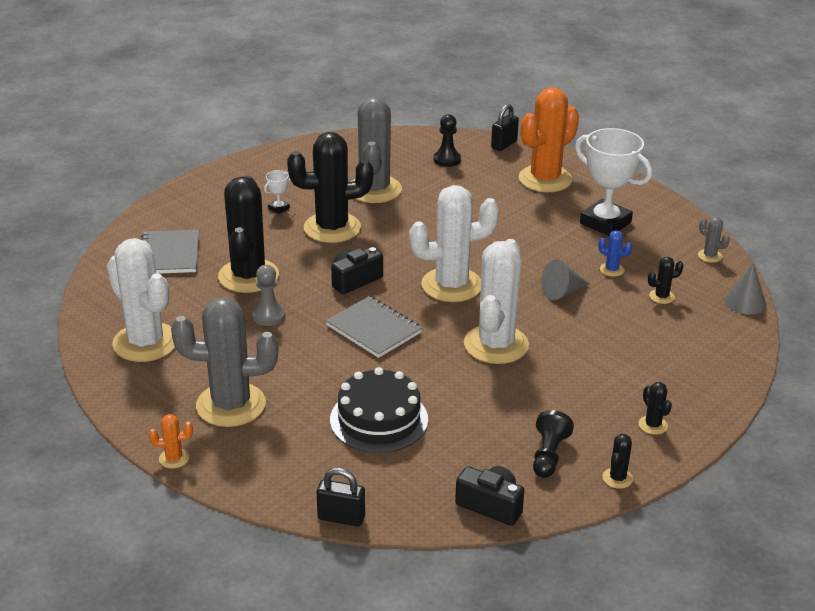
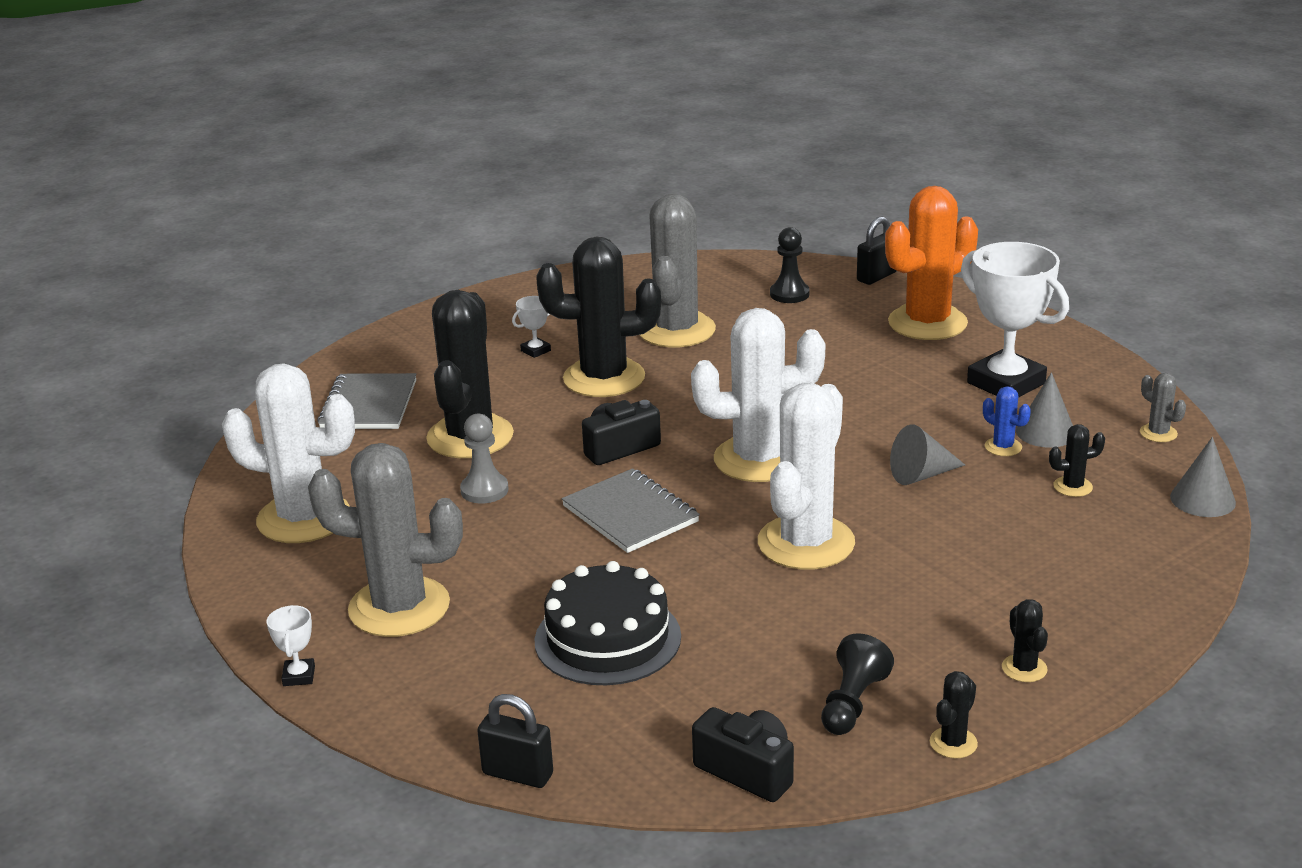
camera: 10 degrees right, 5 degrees down
white cactus [107,238,175,362] -> white cactus turned 45 degrees counterclockwise [222,363,355,543]
orange cactus [149,414,193,469] -> white trophy [267,605,315,686]
none -> grey cone [1016,372,1073,448]

